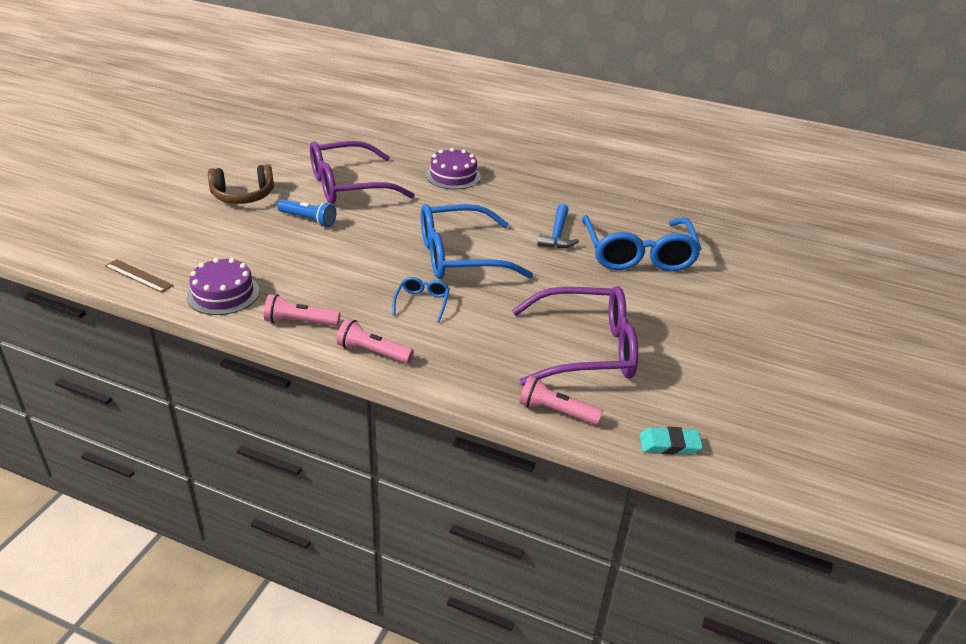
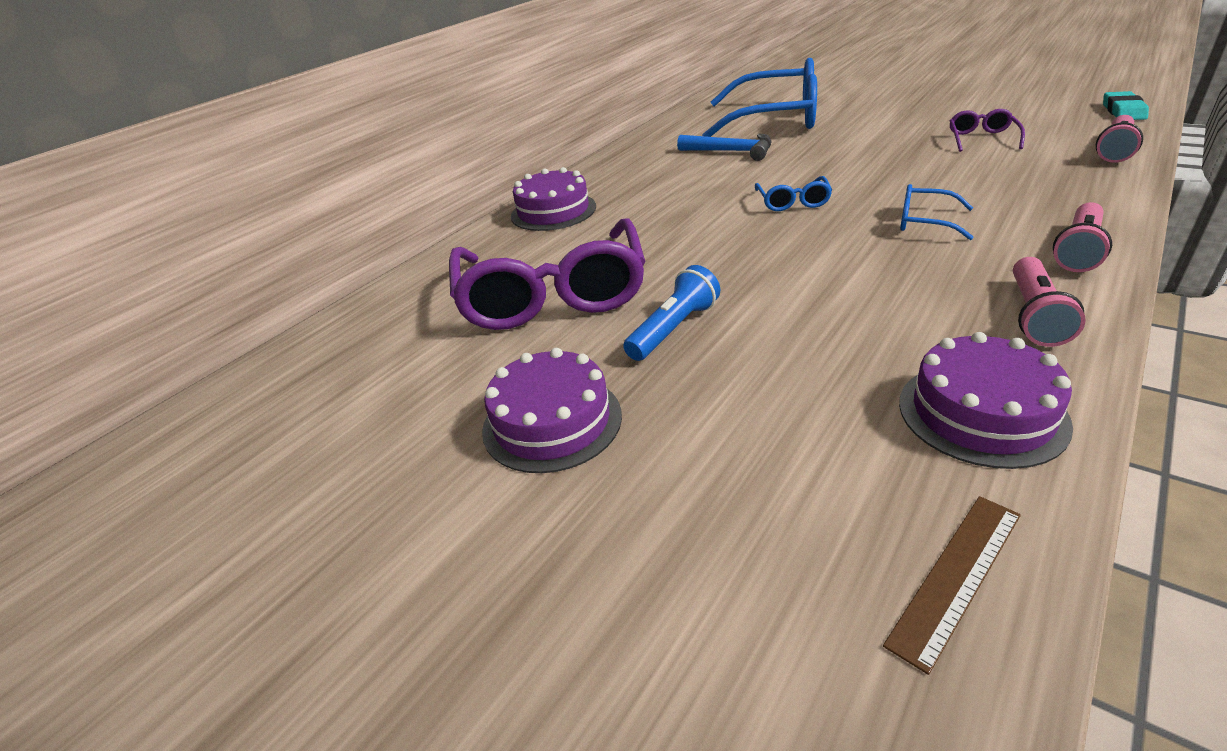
camera: 70 degrees left, 0 degrees up
brown headphones [208,164,274,204] -> purple cake [482,348,622,473]
blue glasses [421,204,533,279] -> blue glasses [755,176,832,211], size x0.43
purple glasses [512,286,638,386] -> purple glasses [950,109,1025,152], size x0.43

